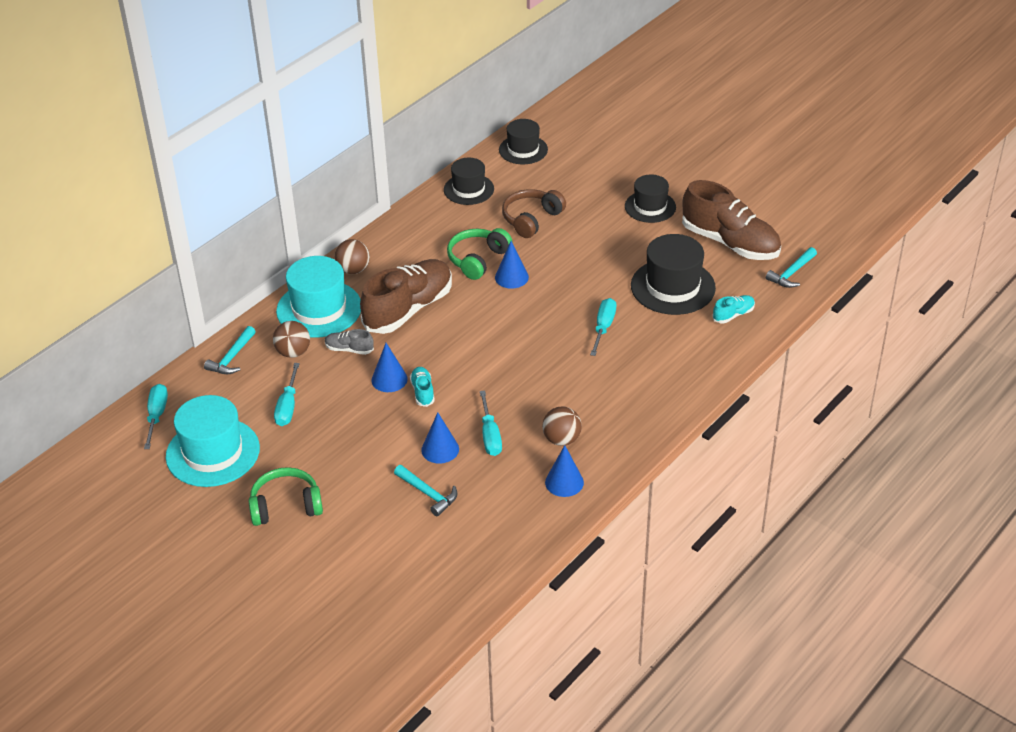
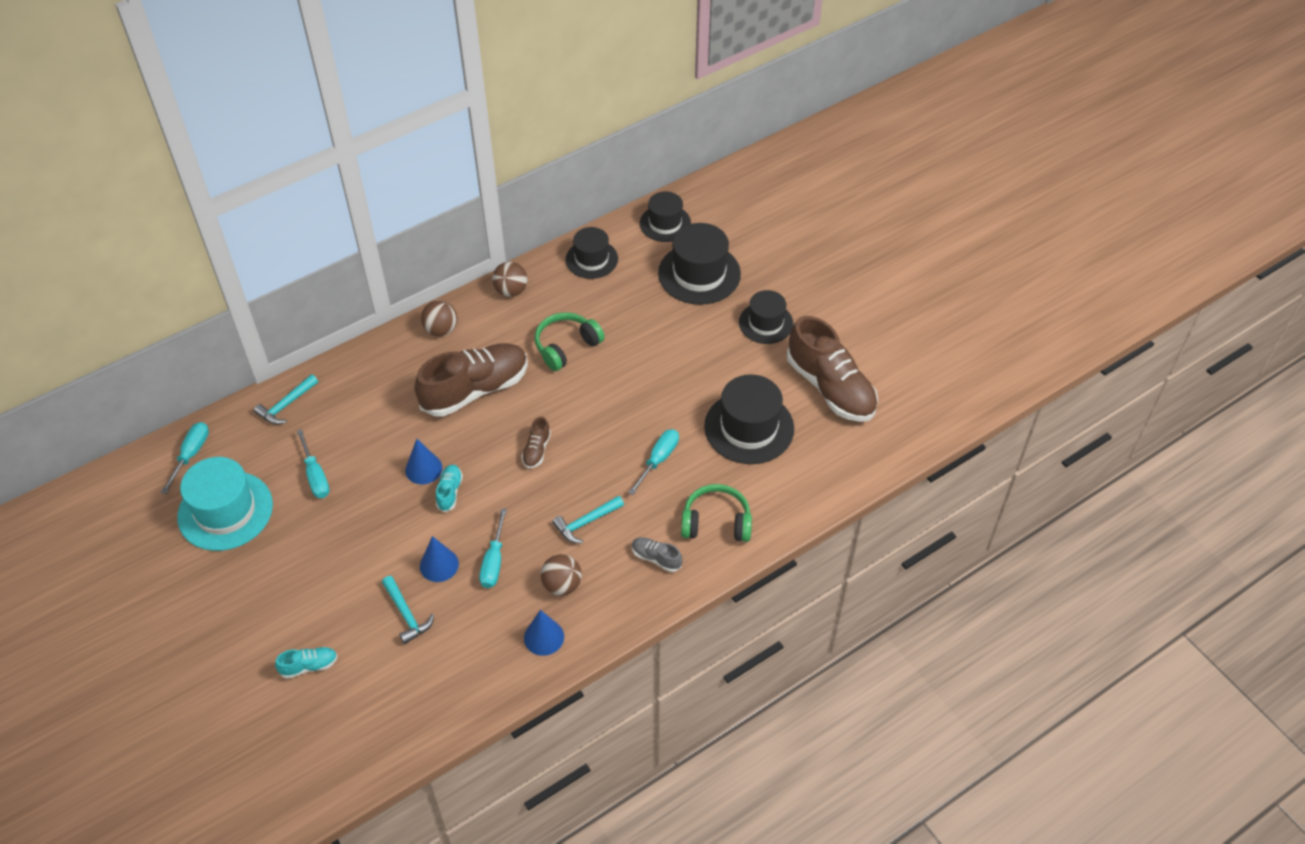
camera: 15 degrees right, 10 degrees up
green headphones [248,467,323,526] -> green headphones moved to [681,484,752,542]
brown ball [273,321,310,358] -> brown ball moved to [492,262,527,297]
turquoise screwdriver [274,363,300,426] -> turquoise screwdriver turned 45 degrees counterclockwise [297,429,330,498]
turquoise hat [276,256,361,338] -> none
grey shoe [325,329,374,355] -> grey shoe moved to [632,537,683,572]
blue cone [495,241,529,289] -> none
brown headphones [502,189,566,238] -> none
turquoise shoe [712,295,755,323] -> turquoise shoe moved to [275,647,337,679]
turquoise hammer [766,247,817,288] -> turquoise hammer moved to [552,496,624,543]
none -> brown shoe [521,417,551,468]
none -> black hat [658,223,741,305]

